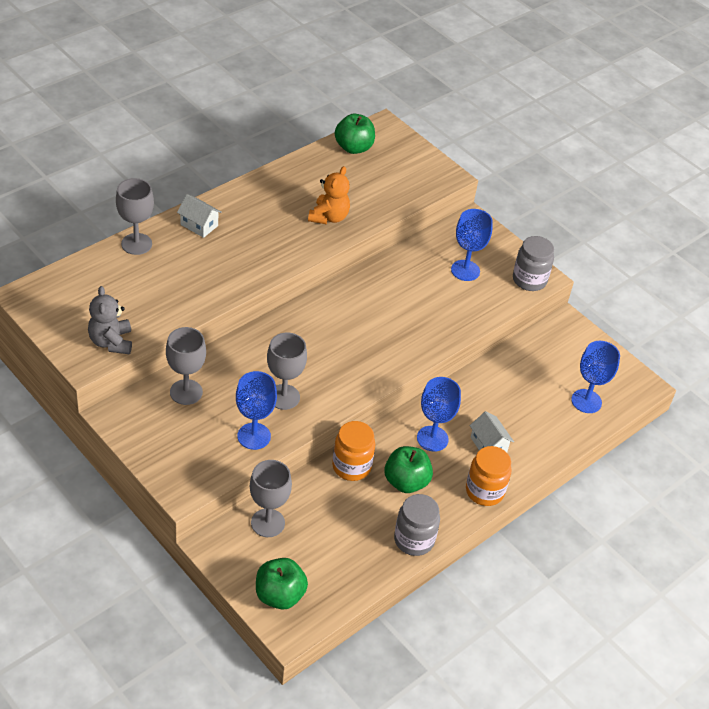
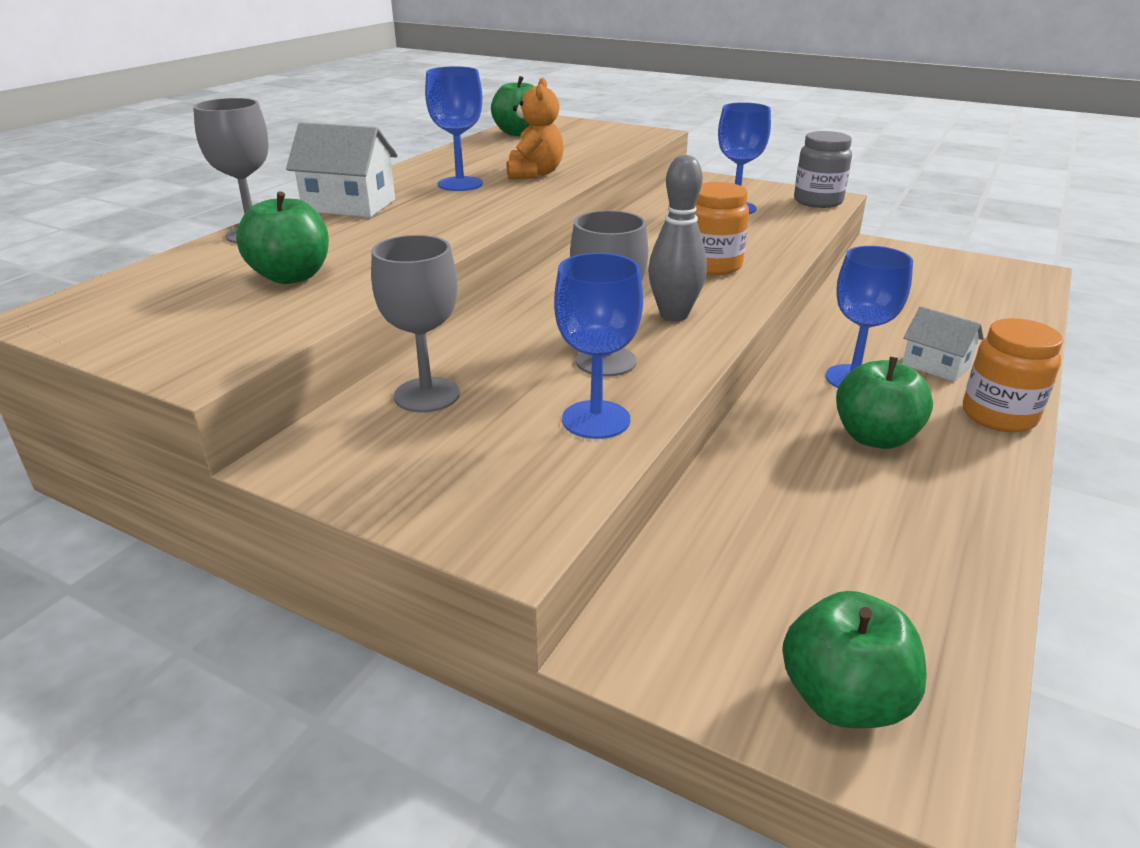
camera: 15 degrees left, 15 degrees down
grey teddy bear [88,286,132,354] -> none
white house [177,194,222,238] -> white house [286,122,398,217], size x1.53
grey goblet [250,460,292,537] -> none
orange jar [332,421,375,481] -> orange jar moved to [695,182,749,275]
grey jar [394,494,440,556] -> none
blue goblet [571,341,620,413] -> blue goblet moved to [425,66,483,191]
none -> green apple [236,191,329,284]
none -> grey bowling pin [648,155,707,321]

